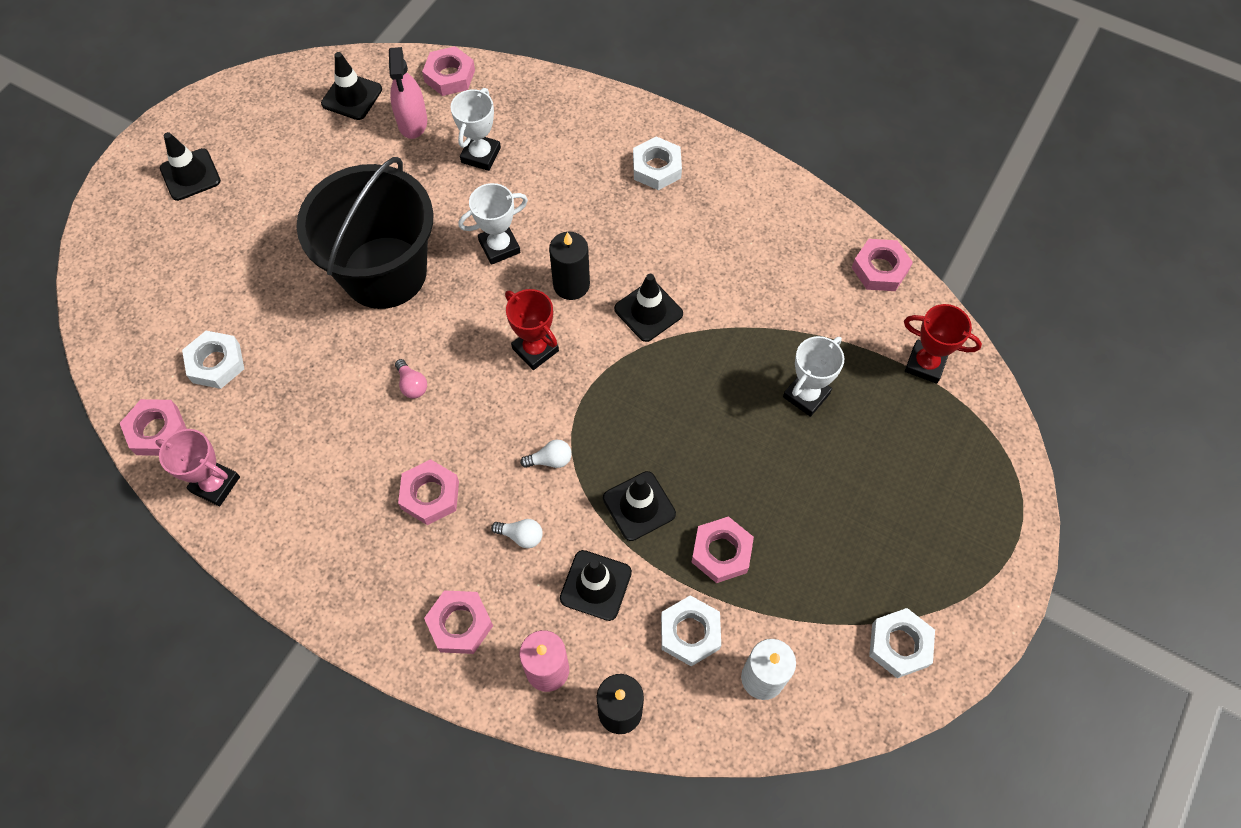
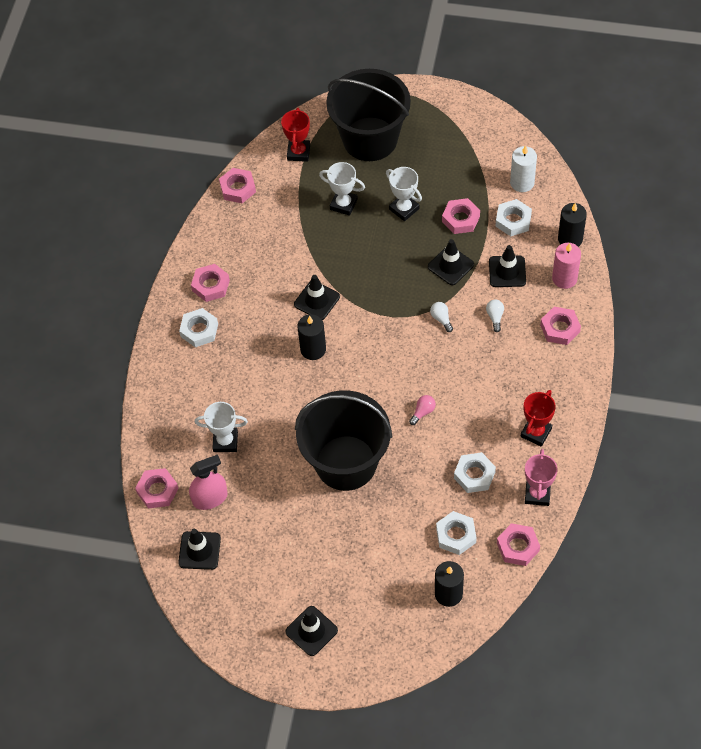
camera: 105 degrees left, 5 degrees down
pink nut [398,459,459,525] -> pink nut moved to [191,264,230,302]
white trophy [458,183,528,265] -> white trophy moved to [386,167,422,221]
red trophy [505,289,559,370] -> red trophy moved to [520,390,556,447]
white nut [869,608,935,678] -> white nut moved to [454,452,496,493]
none -> black bucket [326,69,411,161]
none -> black candle [435,561,464,607]

